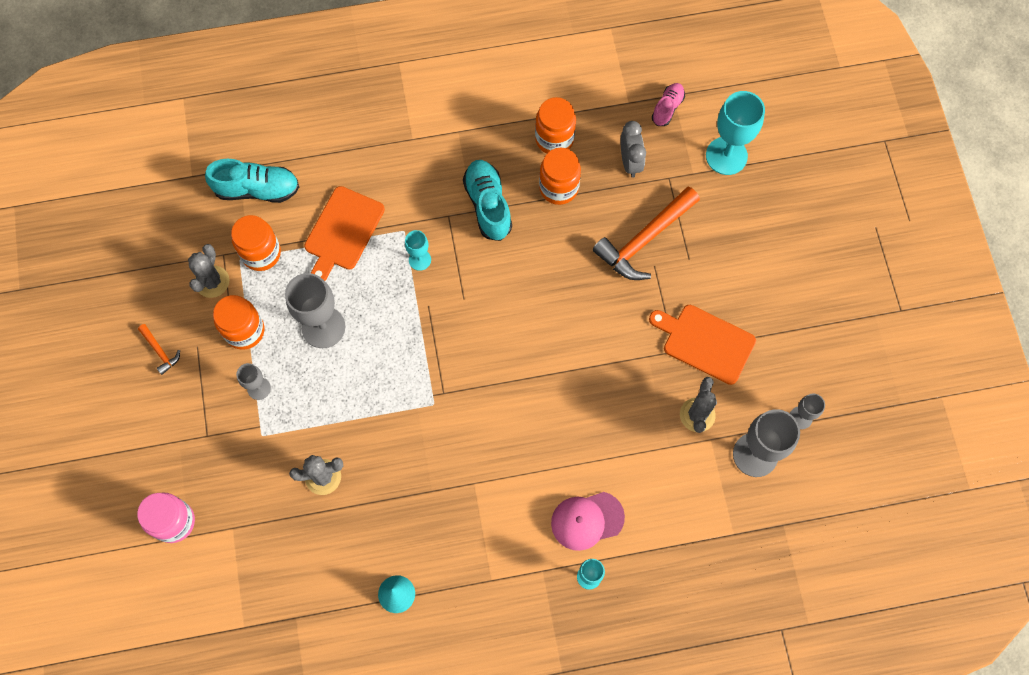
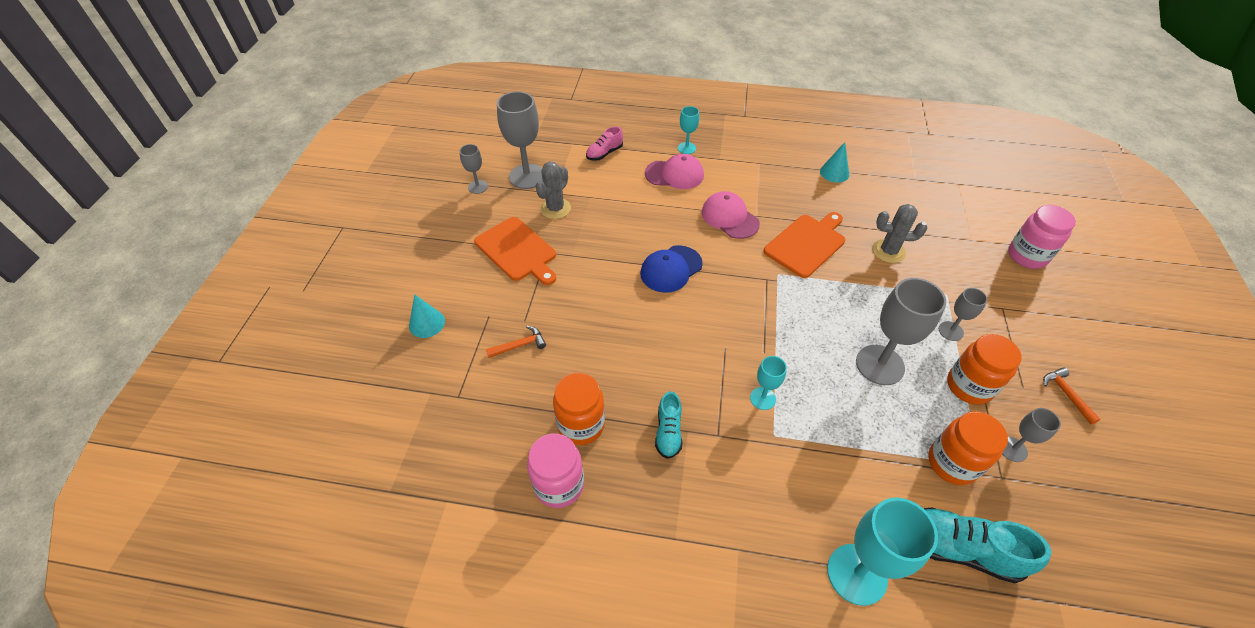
camera: 160 degrees left, 20 degrees down
grey cactus [188,244,229,298] -> grey goblet [1002,408,1061,462]
orange cutting board [304,186,385,281] -> orange cutting board moved to [764,212,846,278]
turquoise shoe [463,160,512,241] -> turquoise shoe [655,391,682,459], size x0.60
orange jar [535,97,576,154] -> pink jar [527,433,584,508]
orange hammer [593,186,700,280] -> orange hammer [486,326,546,358], size x0.45
grey clock [621,121,646,178] -> none
pink shoe [652,83,685,126] -> pink shoe moved to [586,126,623,161]
turquoise goblet [706,91,765,175] -> turquoise goblet moved to [827,498,938,606]
none -> turquoise cone [409,294,445,338]
none -> blue cap [640,245,703,293]
none -> pink cap [702,191,760,239]

